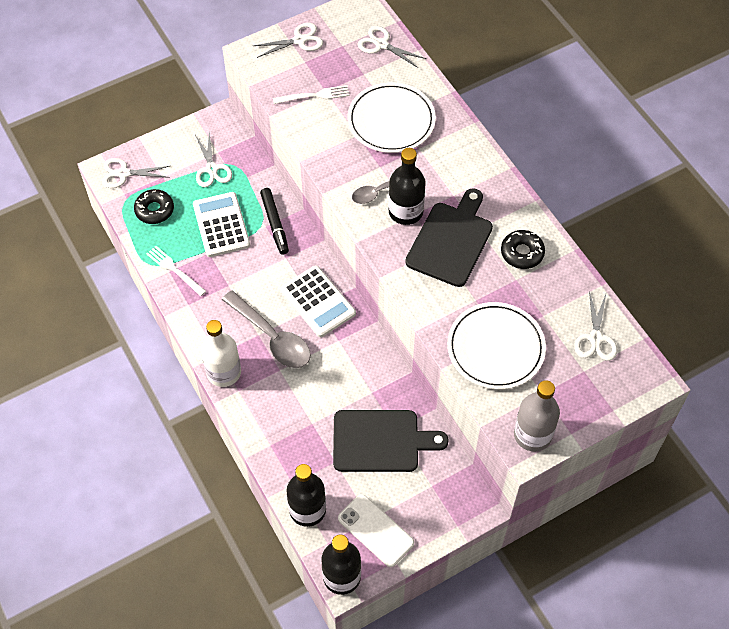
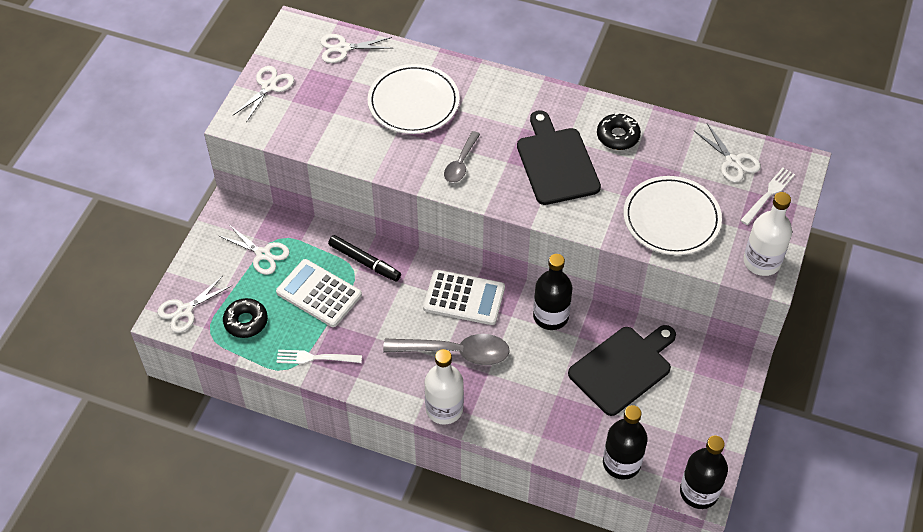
camera: 40 degrees left, 5 degrees down
white fork [273,85,350,104] -> white fork moved to [740,168,795,225]
white phone [338,494,414,567] -> none
black bottle [388,148,426,225] -> black bottle moved to [533,254,573,330]
grey bottle [514,380,560,451] -> white bottle [743,192,792,276]

